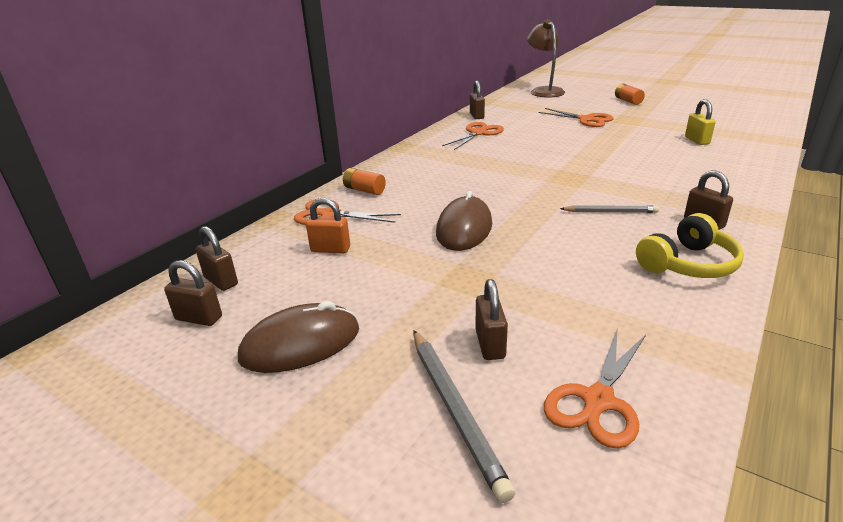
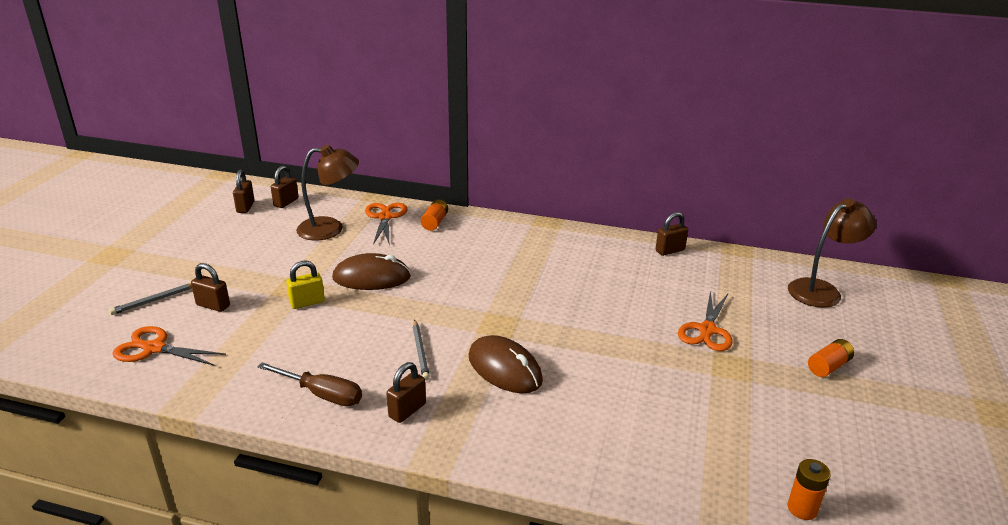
camera: 70 degrees right, 0 degrees up
brown mouse [238,301,359,373] -> brown mouse moved to [469,335,543,393]
orange padlock [306,198,350,254] -> brown lamp [296,145,359,240]
grey pencil [414,330,515,503] -> grey pencil [109,283,192,315], size x0.66
orange scissors [442,122,504,150] -> none
brown padlock [475,279,508,360] -> brown padlock turned 45 degrees clockwise [191,263,230,312]
yellow headphones [636,213,744,278] -> brown screwdriver [258,362,362,406]
yellow padlock [685,99,716,145] -> yellow padlock moved to [286,260,325,309]
none -> orange battery [787,459,831,520]

